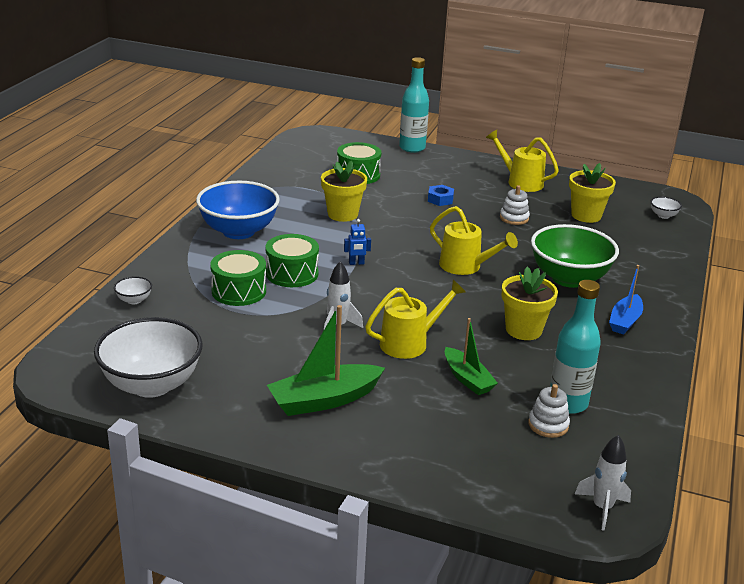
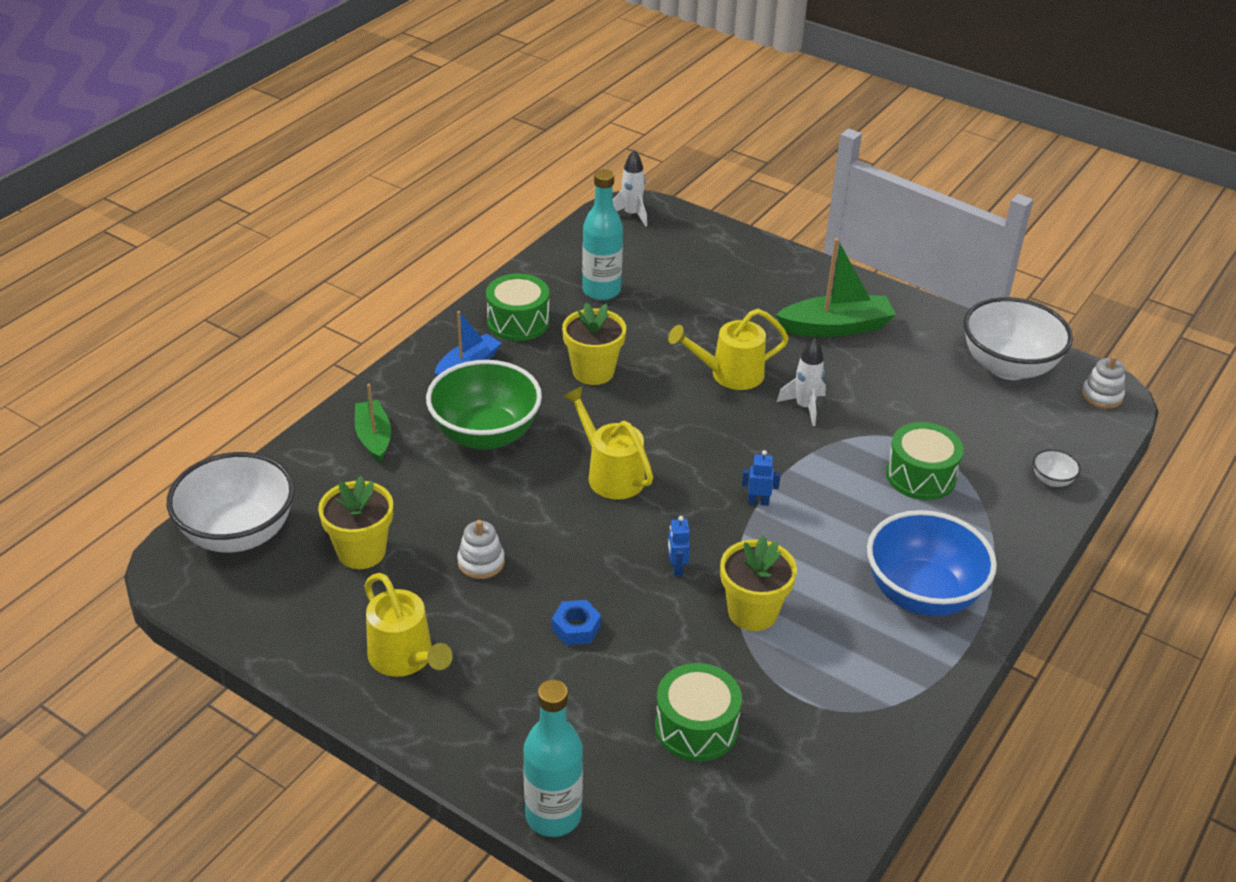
camera: 165 degrees left, 10 degrees up
green drum [266,234,319,287] -> green drum moved to [486,274,549,341]
green boat [445,318,498,395] -> green boat moved to [355,384,391,462]
white stacking toy [528,384,570,438] -> white stacking toy moved to [1081,355,1125,409]
white bowl [650,196,682,219] -> white bowl [167,452,295,553], size x2.47
none -> blue robot [668,516,690,577]

